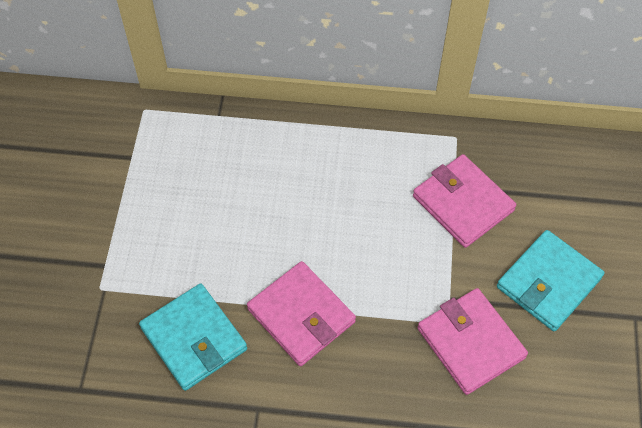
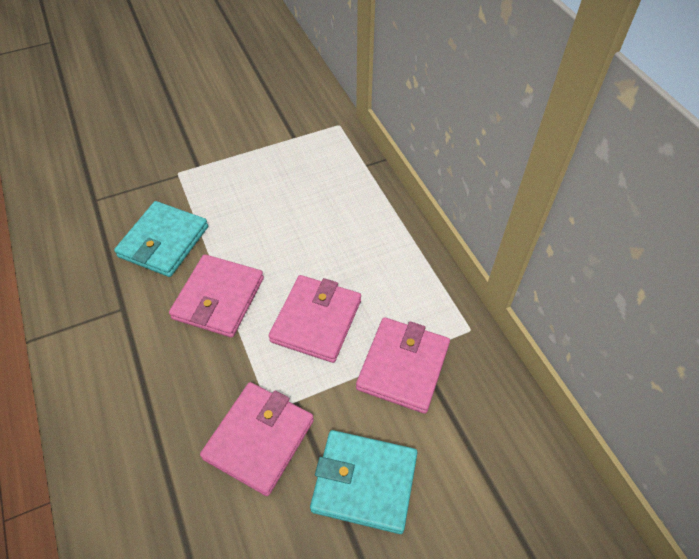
camera: 60 degrees right, 5 degrees down
none -> pink wallet [269,275,361,363]

